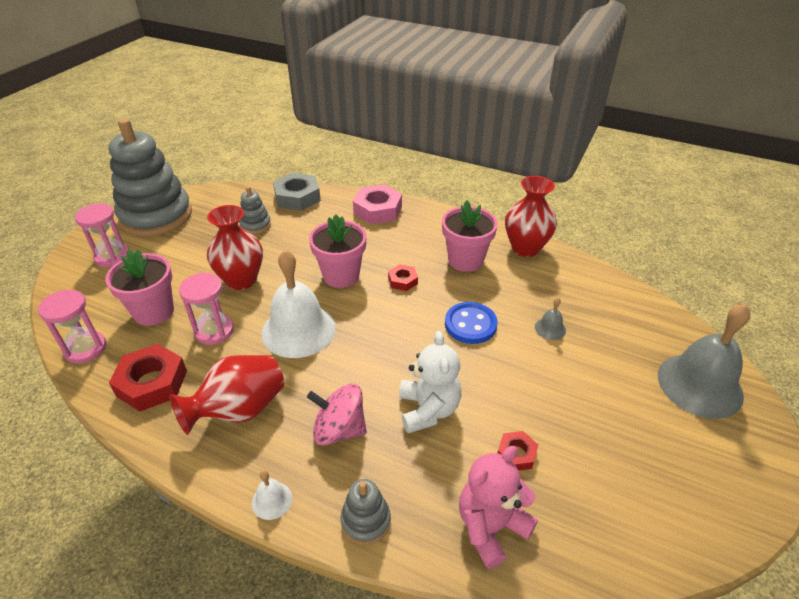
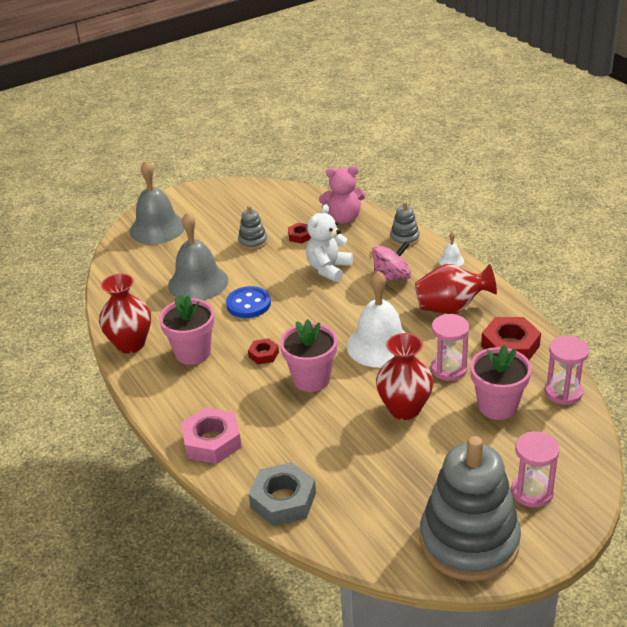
camera: 145 degrees left, 5 degrees down
grey stacking toy [239,186,271,234] -> grey stacking toy moved to [238,205,267,250]
pink spinning top [307,383,367,445] -> pink spinning top turned 75 degrees counterclockwise [372,241,411,281]
grey bell [535,297,566,340] -> grey bell [168,212,228,300], size x2.37

